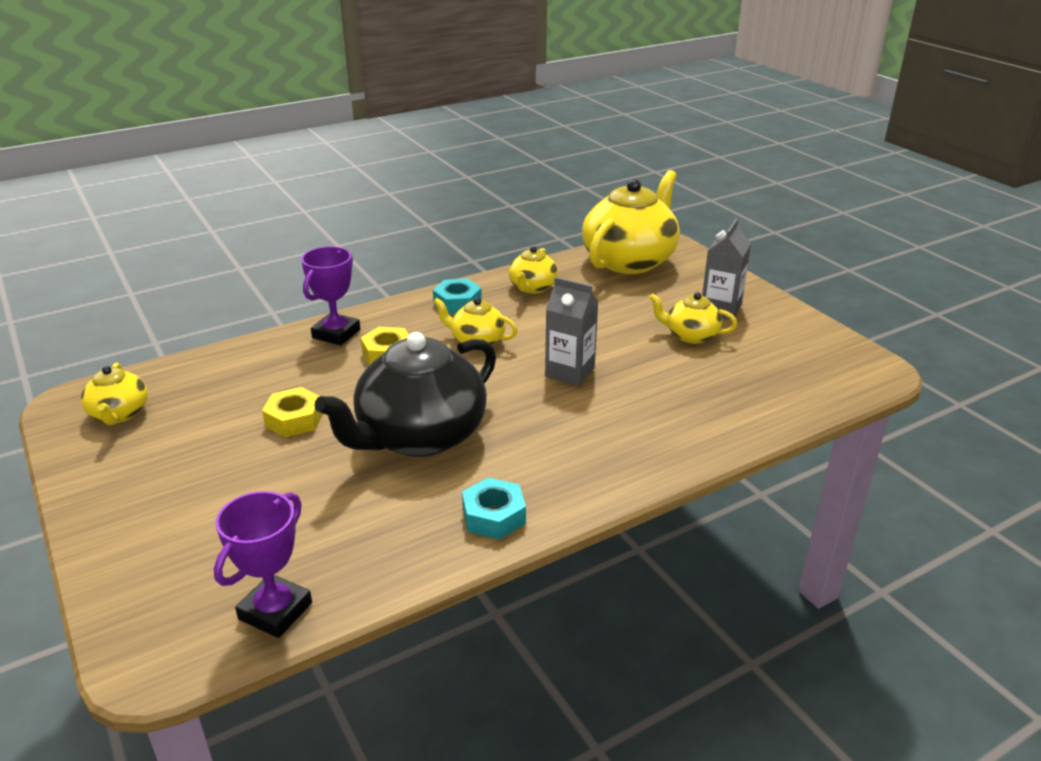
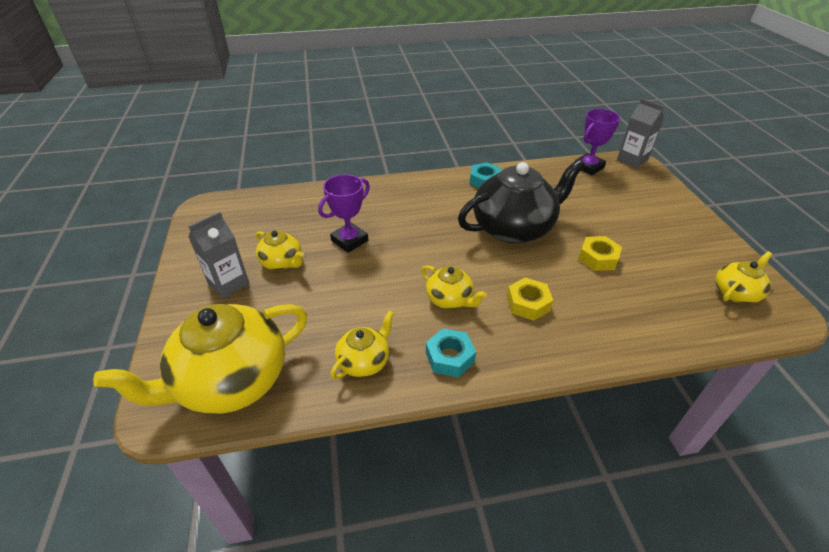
camera: 160 degrees left, 10 degrees up
yellow teapot [81,363,148,425] -> yellow teapot turned 45 degrees clockwise [715,251,772,304]
purple trophy [301,246,360,346] -> purple trophy moved to [318,174,370,253]
grey carton [545,277,599,386] -> grey carton moved to [617,99,664,168]

